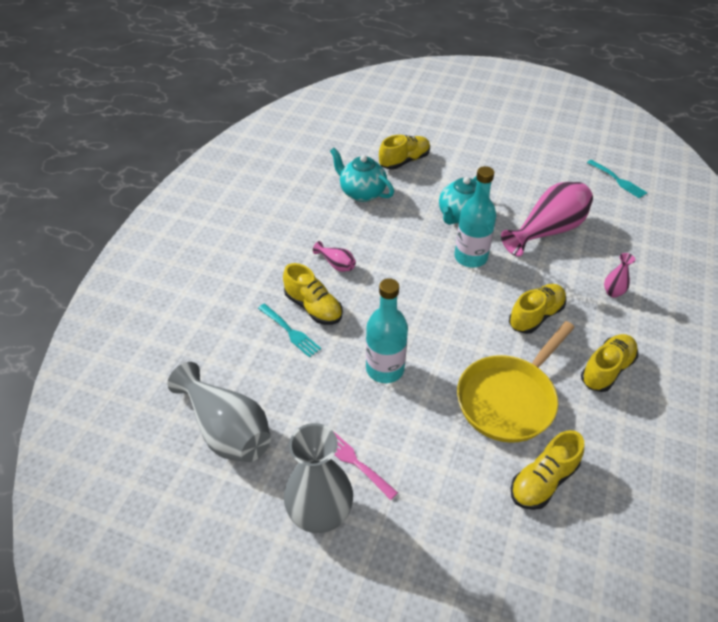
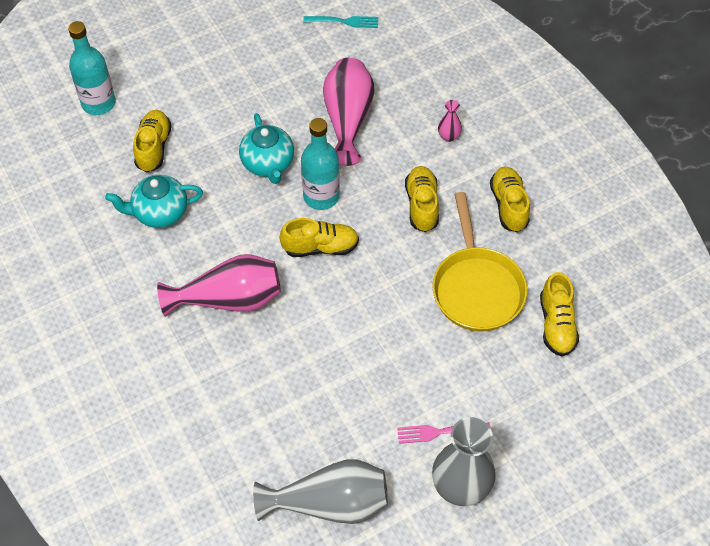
camera: 50 degrees left, 10 degrees up
turquoise fork [258,304,321,358] -> none
yellow shoe [283,263,343,325] -> yellow shoe moved to [280,218,359,257]
pink vase [313,241,356,272] -> pink vase [157,254,281,317], size x2.19
turquoise bottle [366,278,408,383] -> turquoise bottle moved to [68,21,116,115]

